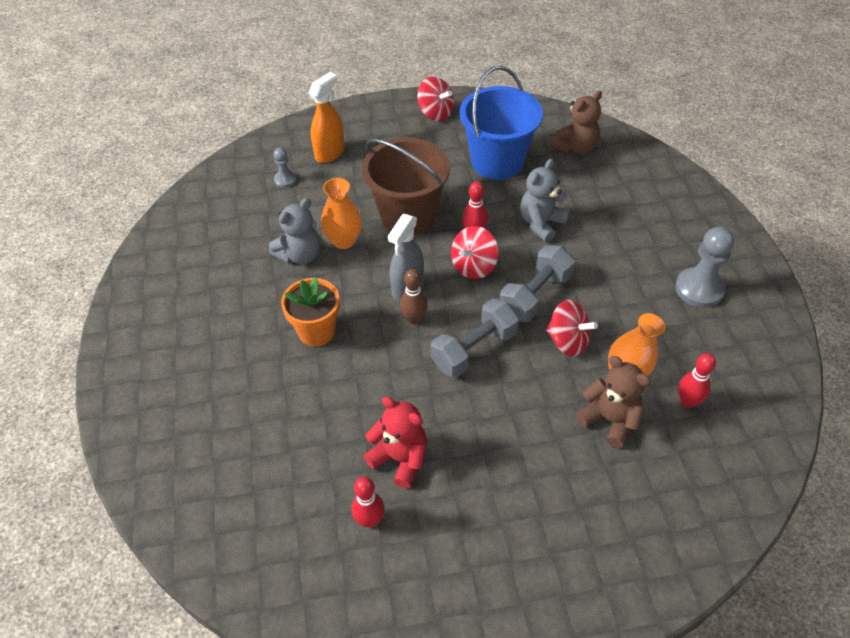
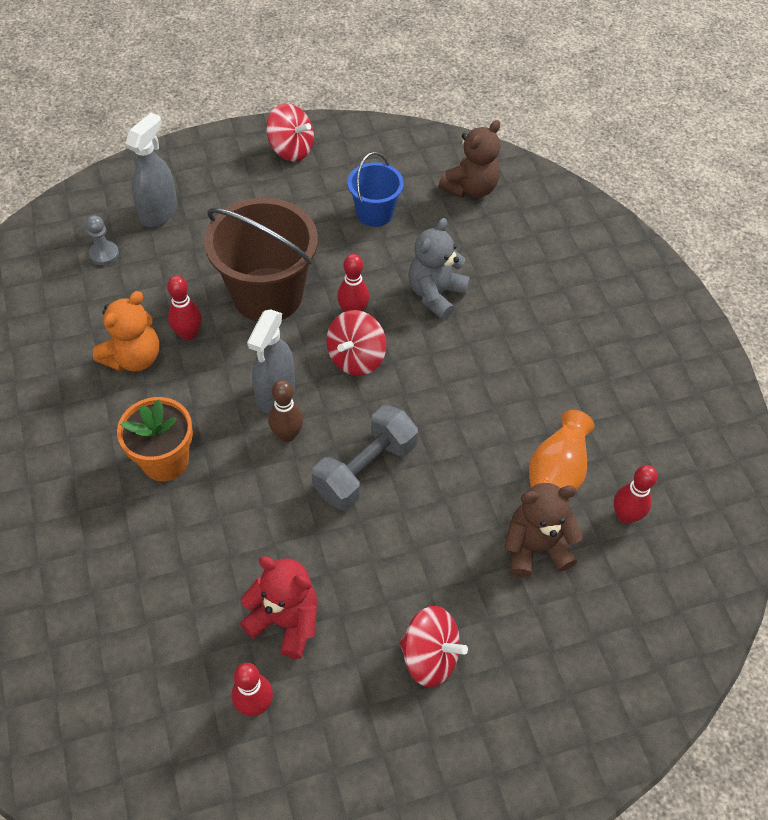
camera: 10 degrees left, 5 degrees up
grey teddy bear [269,198,321,264] -> orange teddy bear [93,291,159,372]
orange spray bottle [309,72,345,163] -> grey spray bottle [125,113,178,227]
orange vase [321,178,362,249] -> red bowling pin [167,276,201,341]
blue bucket [459,66,543,180] -> blue bucket [348,152,404,227], size x0.55
grey dumbbell [500,245,575,322] -> none
red spinning top [546,300,598,356] -> red spinning top moved to [399,606,468,687]
brown teddy bear [576,356,651,448] -> brown teddy bear turned 45 degrees counterclockwise [505,483,583,578]
grey pawn [675,227,734,308] -> none

